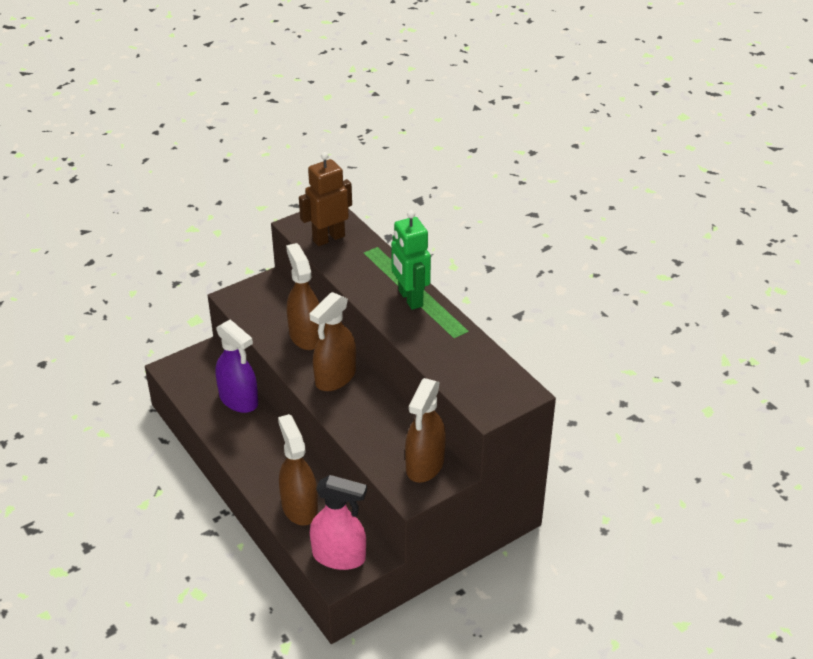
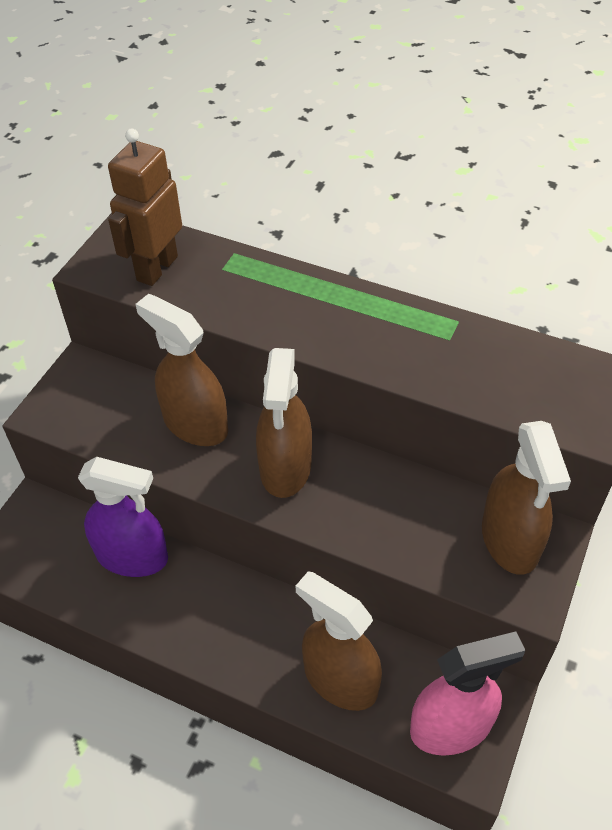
camera: 30 degrees left, 10 degrees up
green robot [391,210,431,310] -> none

